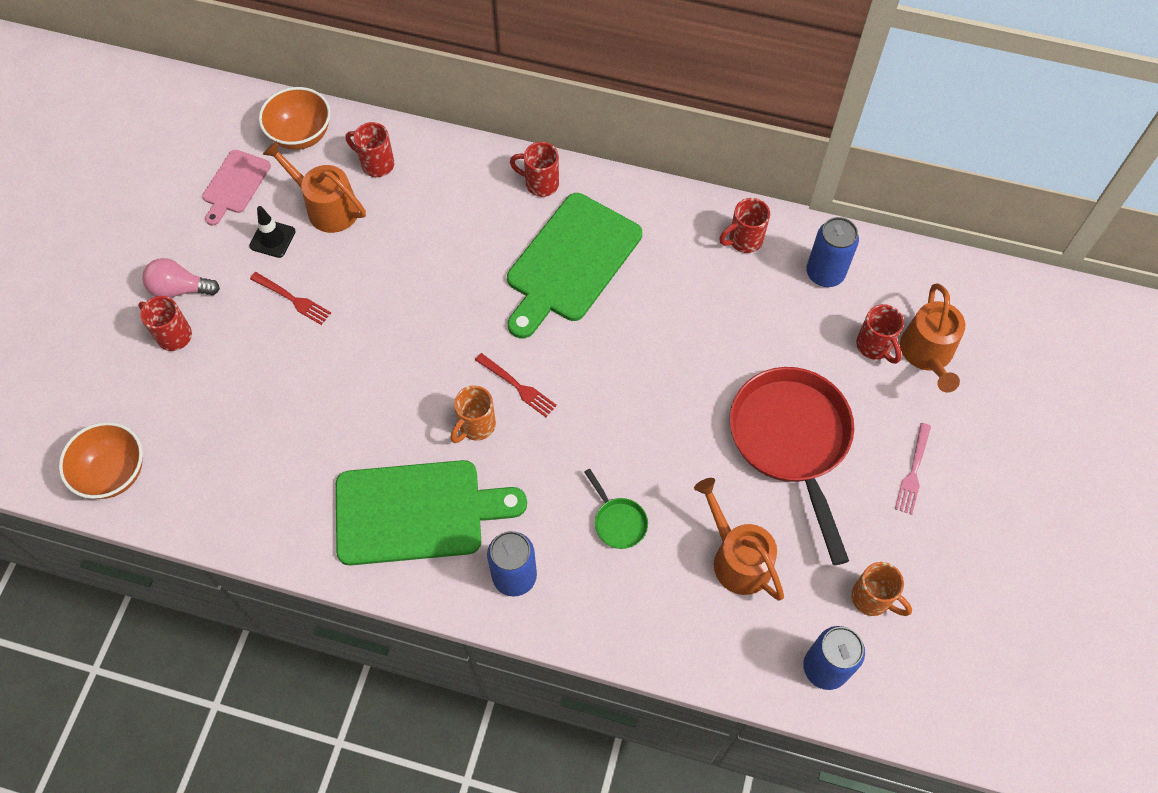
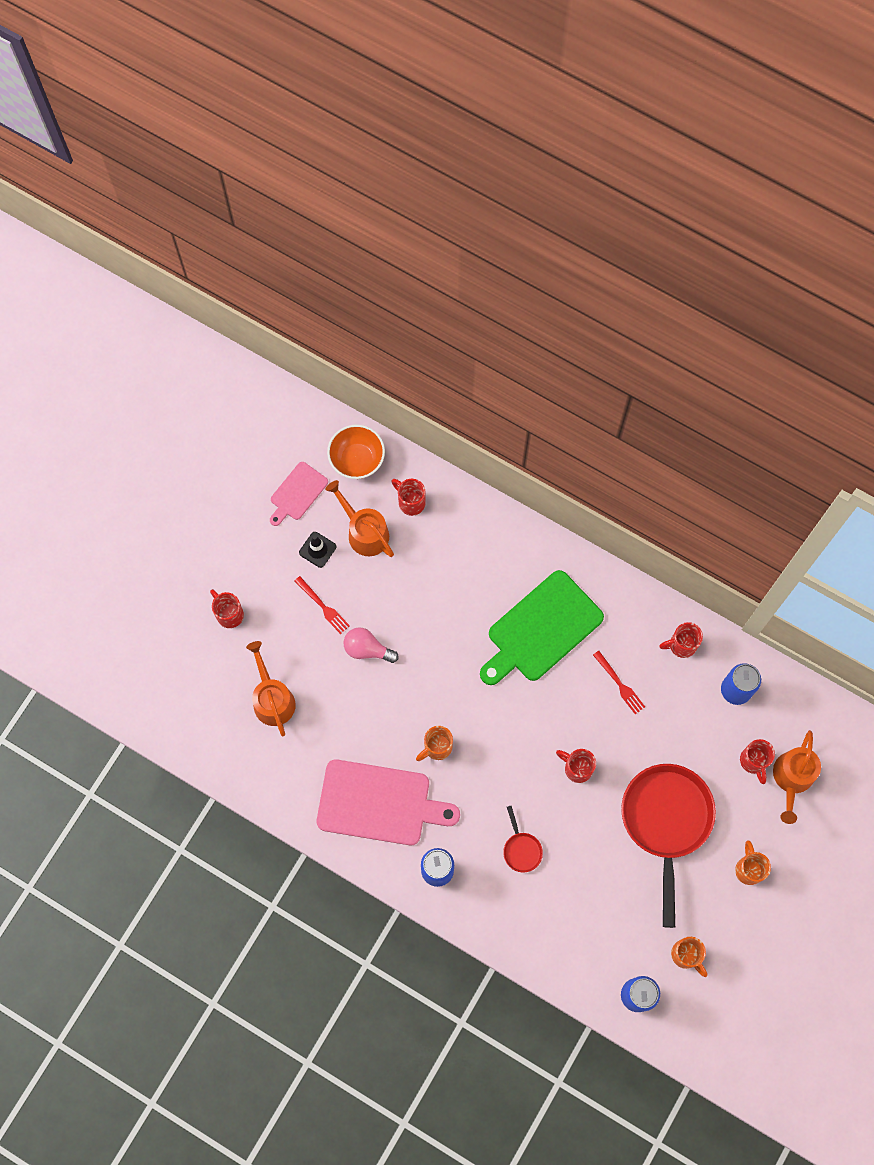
camera: 15 degrees right, 10 degrees up
orange bowl [59,422,143,499] -> none
pink light bulb [142,258,220,298] -> pink light bulb moved to [344,627,399,663]
green cutting board [336,460,527,566] -> pink cutting board [317,759,460,845]
red fork [475,353,557,417] -> red fork moved to [593,651,645,714]
red mug [510,142,559,197] -> red mug moved to [556,749,596,783]
green pan [585,469,648,549] -> red pan [503,806,543,872]
orange watering can [694,478,784,601] -> orange watering can moved to [246,641,296,736]
pink fork [895,423,931,515] -> orange mug [735,840,771,885]

